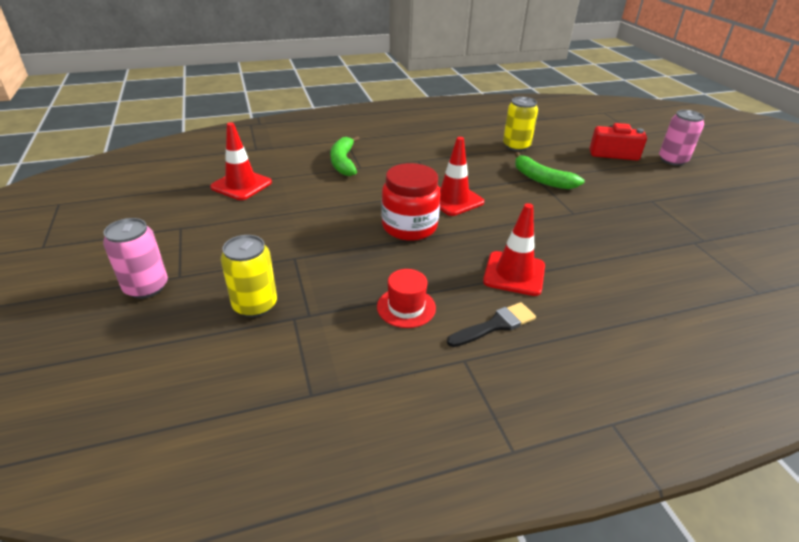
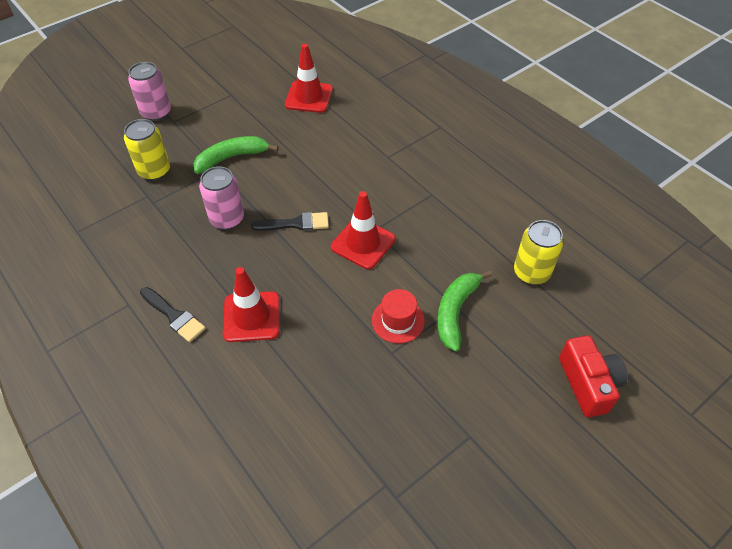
camera: 70 degrees right, 15 degrees up
green banana [330,136,360,176] -> green banana moved to [194,136,279,174]
red hat [377,269,436,328] -> red hat moved to [372,289,425,344]
red jar [382,163,441,241] -> black brush [251,212,329,231]
pink can [659,110,704,166] -> pink can moved to [199,166,244,230]

